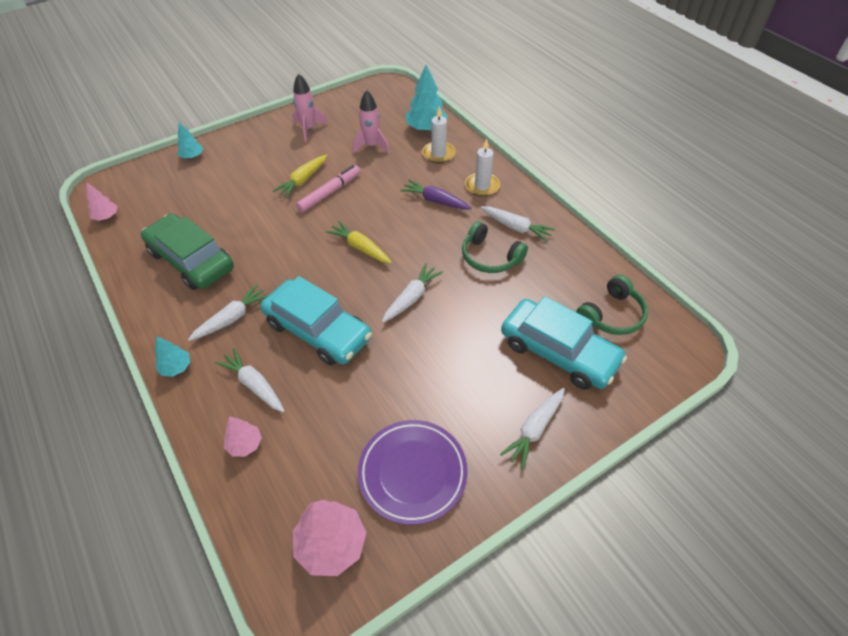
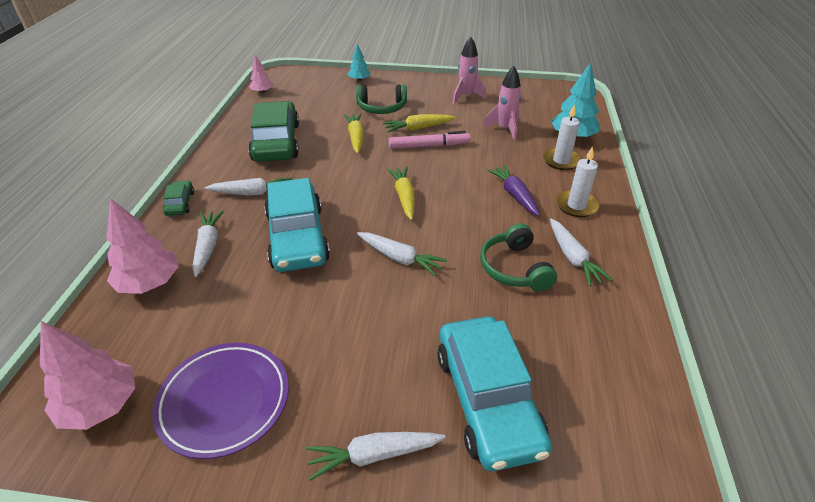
camera: 40 degrees right, 10 degrees down
turquoise tree [155,336,190,377] -> green car [163,180,194,216]
pink tree [224,416,262,457] -> pink tree [106,198,179,294], size x1.76
white carrot [382,263,443,323] -> white carrot turned 45 degrees clockwise [357,232,447,276]
green headphones [576,275,648,335] -> green headphones moved to [356,84,407,114]
none -> yellow carrot [344,113,364,154]

